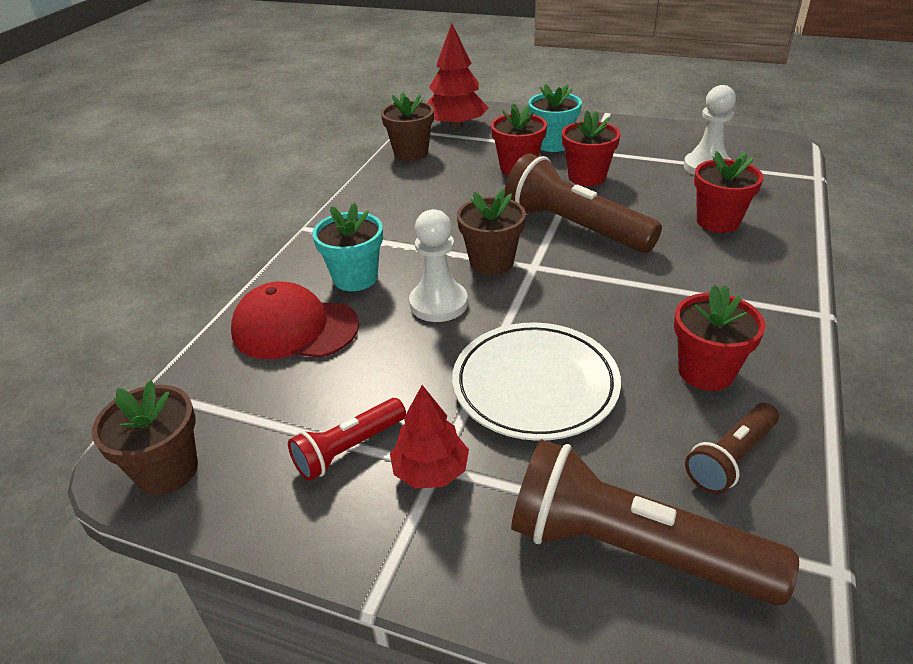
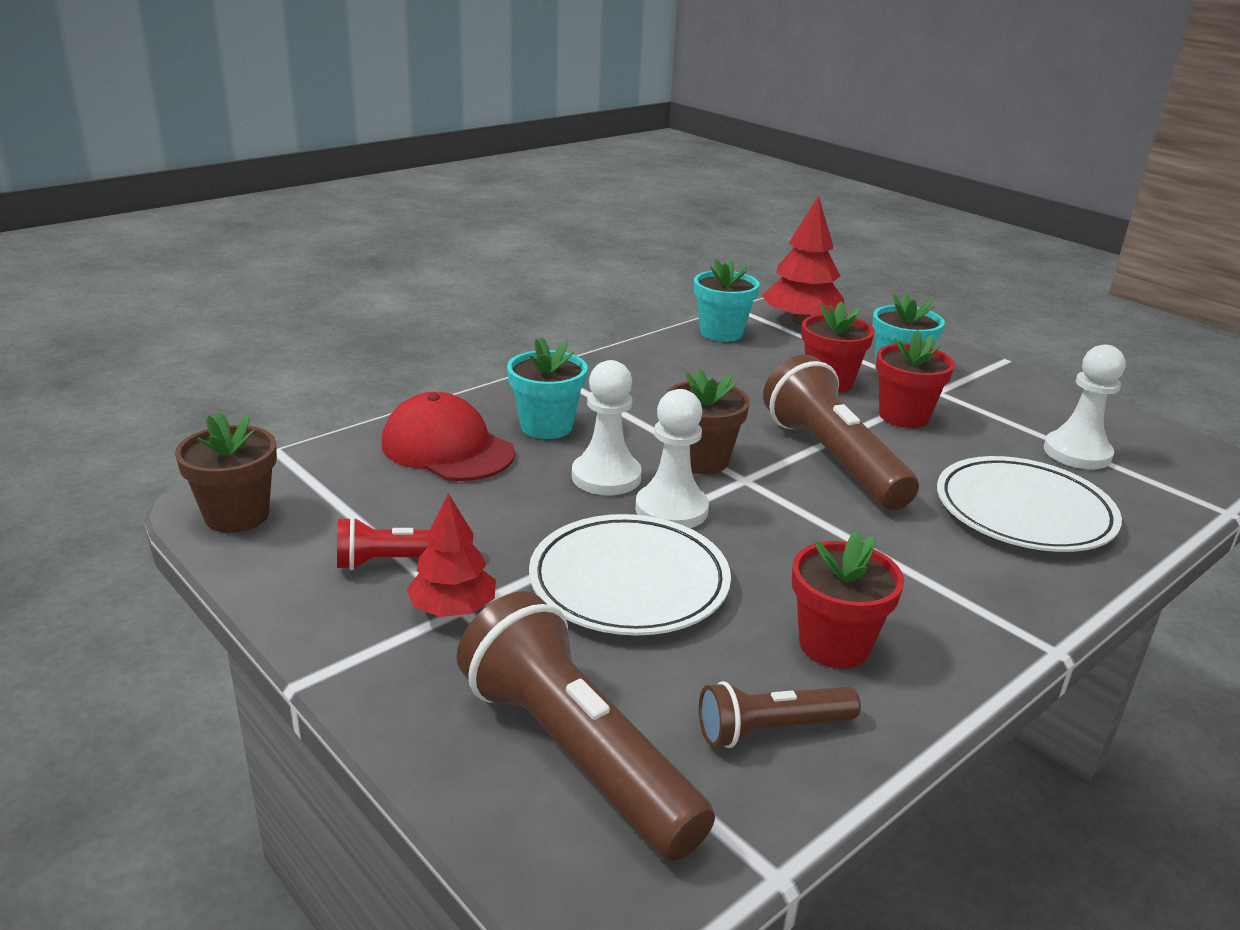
camera: 25 degrees right, 10 degrees down
brown flower pot [381,92,434,161] -> turquoise flower pot [694,259,759,342]
red flower pot [694,151,763,233] -> white plate [937,456,1122,552]
none -> white pawn [635,389,709,528]

